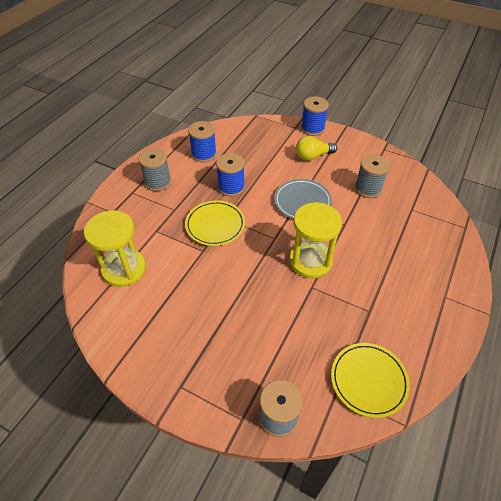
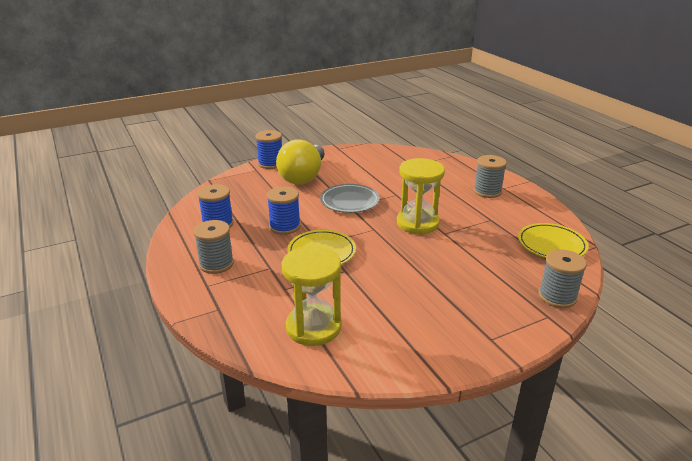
camera: 55 degrees left, 20 degrees down
yellow light bulb [296,136,337,161] -> yellow light bulb [276,139,325,185], size x1.73
grey spool [355,155,390,198] -> grey spool moved to [474,155,507,198]

